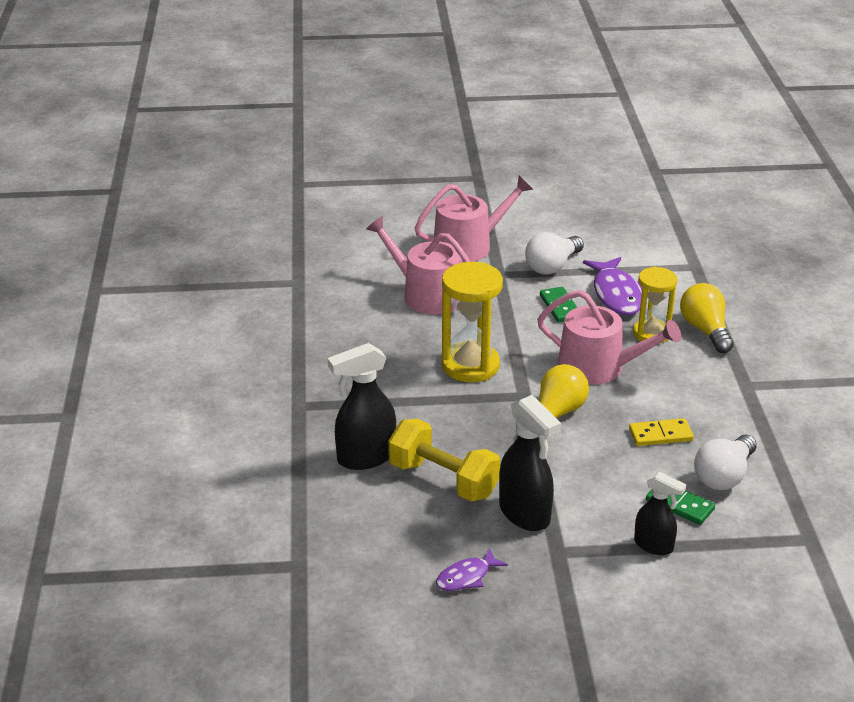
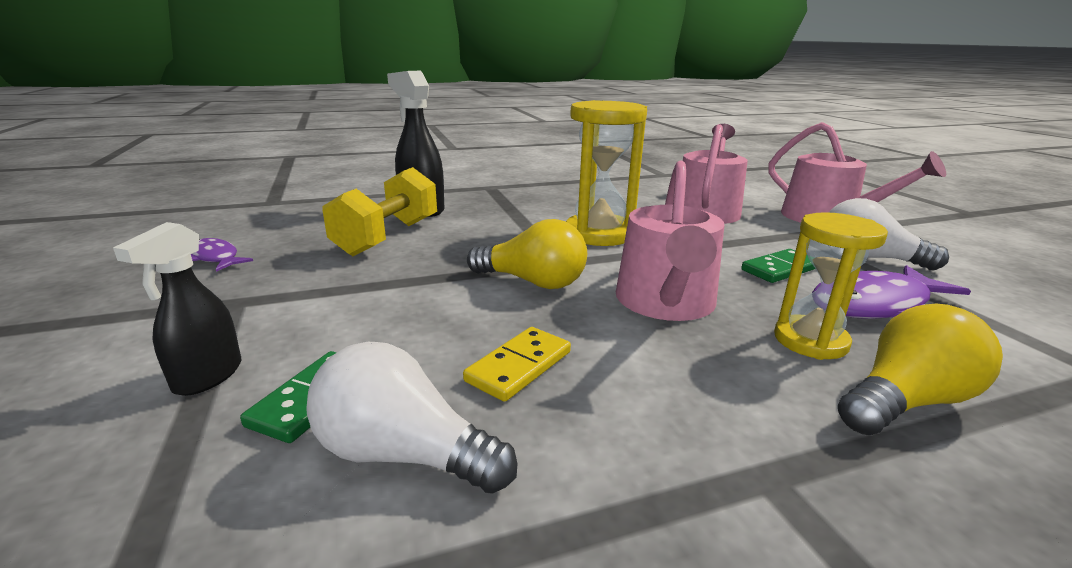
camera: 75 degrees right, 10 degrees down
black spray bottle [499,395,561,531] -> none
yellow domino [629,418,694,446] -> yellow domino turned 60 degrees clockwise [463,327,571,402]

